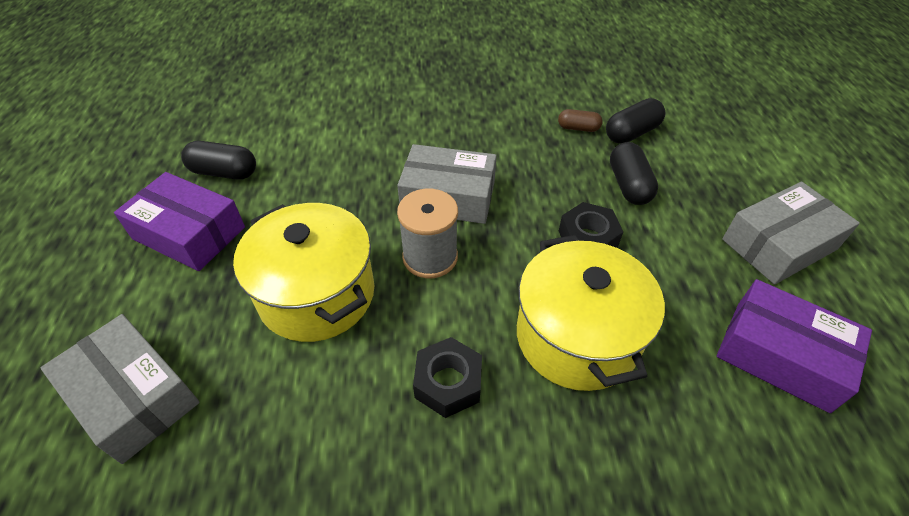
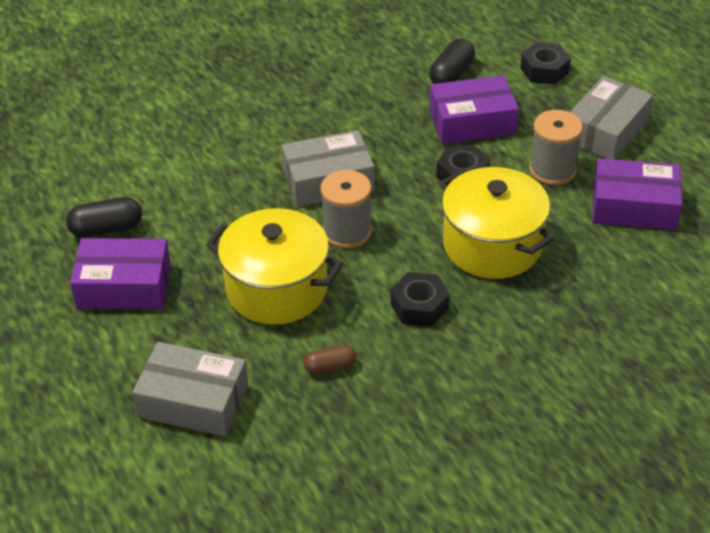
camera: 25 degrees left, 5 degrees down
brown capsule [558,109,603,132] -> brown capsule moved to [304,345,356,374]
black capsule [610,142,658,205] -> purple box [429,75,519,144]
none -> black nut [520,42,571,84]
none -> grey spool [529,110,583,185]

